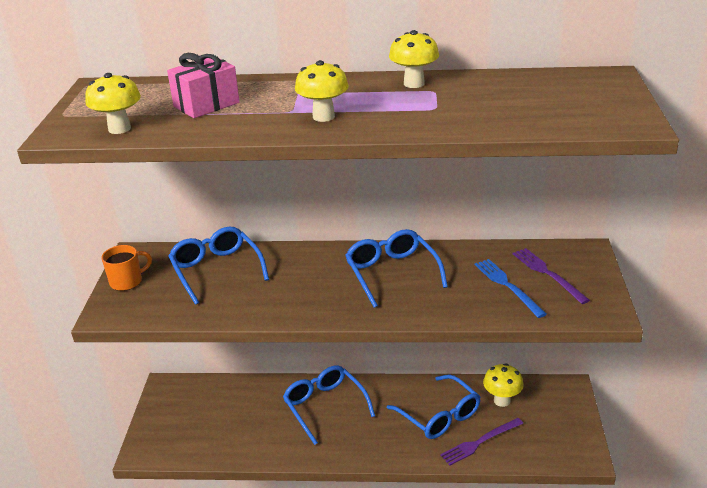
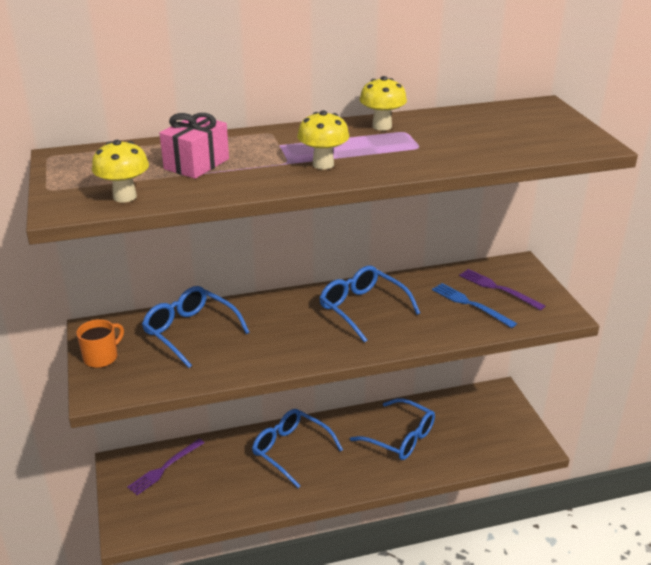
camera: 20 degrees left, 0 degrees up
purple fork [440,418,523,465] -> purple fork moved to [127,439,204,495]
yellow mushroom [483,363,524,407] -> none

